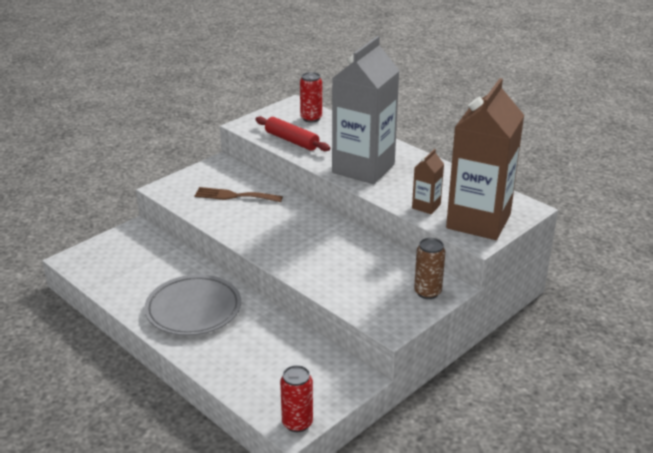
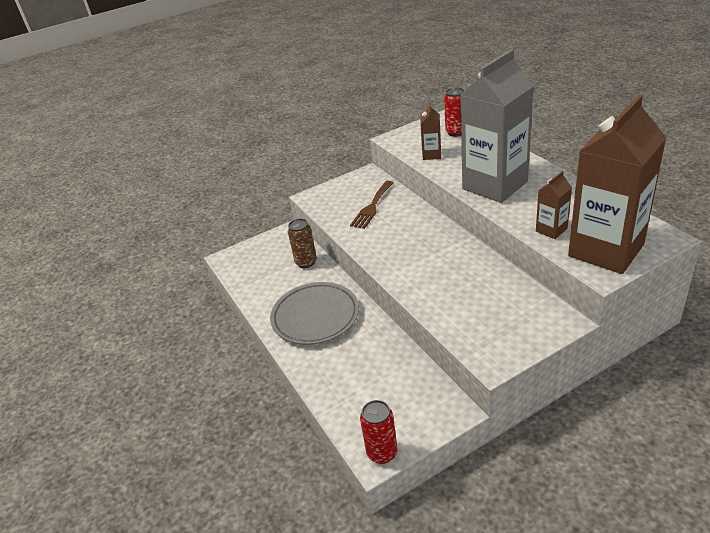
camera: 20 degrees right, 5 degrees up
brown fork [194,187,283,202] -> brown fork turned 90 degrees counterclockwise [350,181,394,229]
red rolling pin [255,116,330,151] -> brown carton [421,104,441,160]
brown can [414,238,445,299] -> brown can moved to [288,219,317,268]

